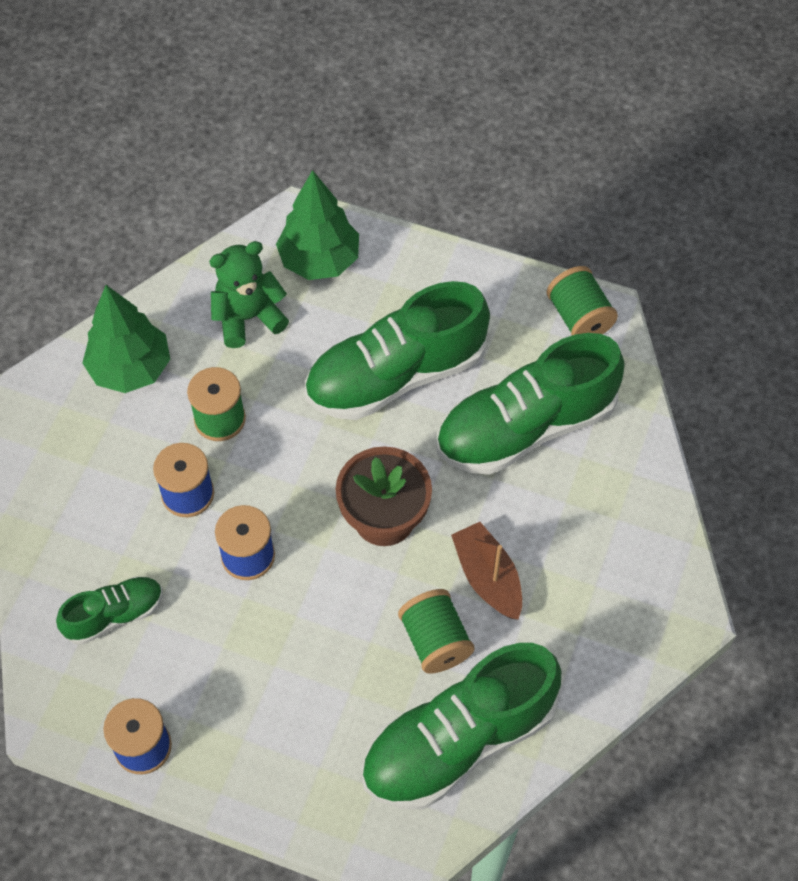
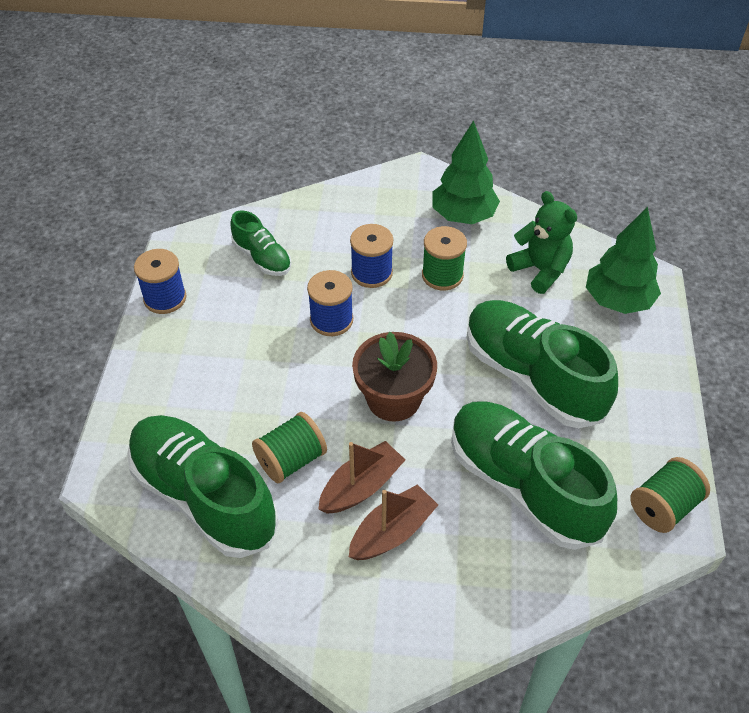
camera: 75 degrees right, 10 degrees down
none -> brown boat [349,484,438,560]

